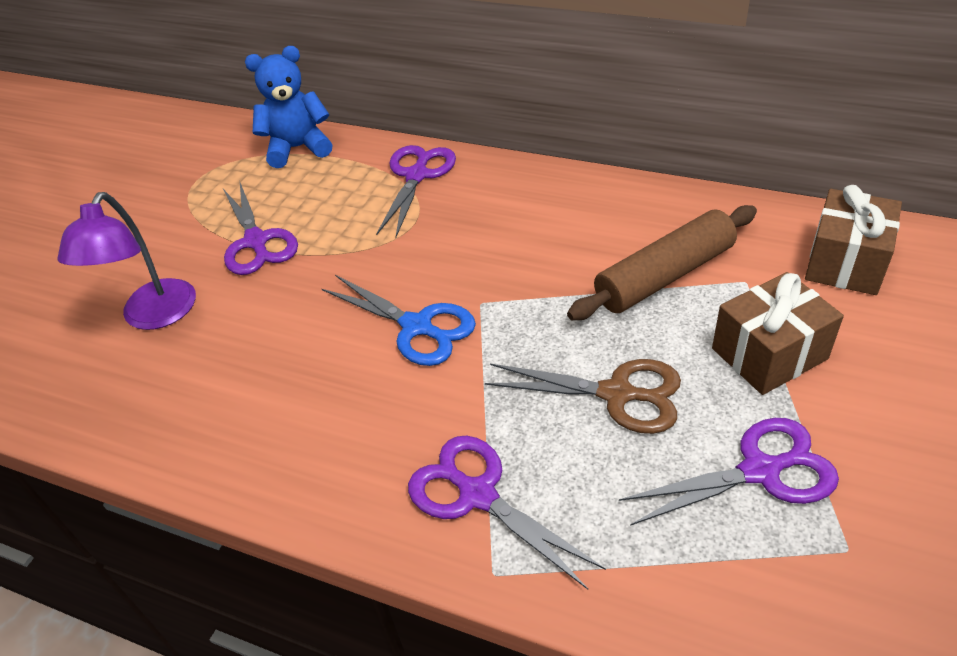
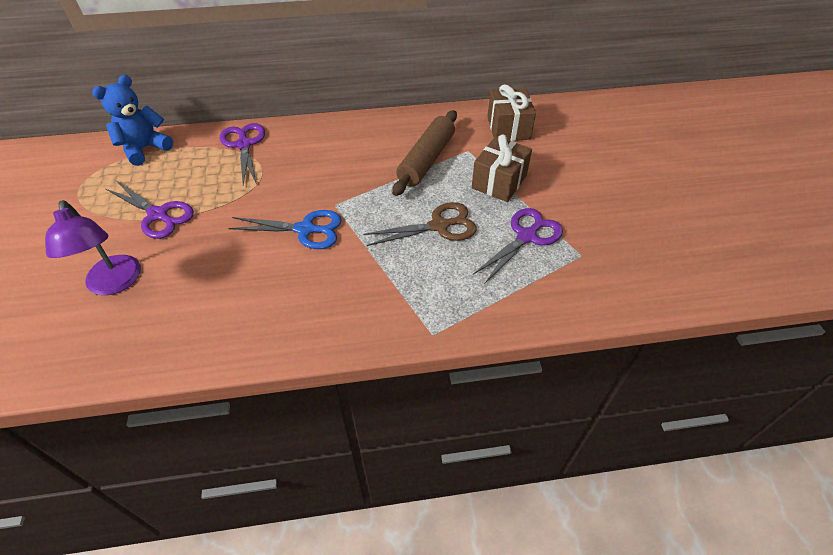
camera: 35 degrees left, 5 degrees up
purple scissors [408,436,606,590] -> none

